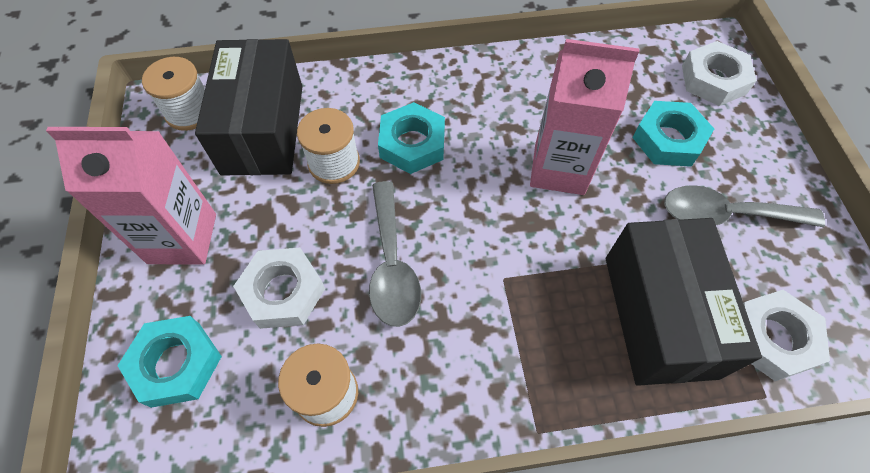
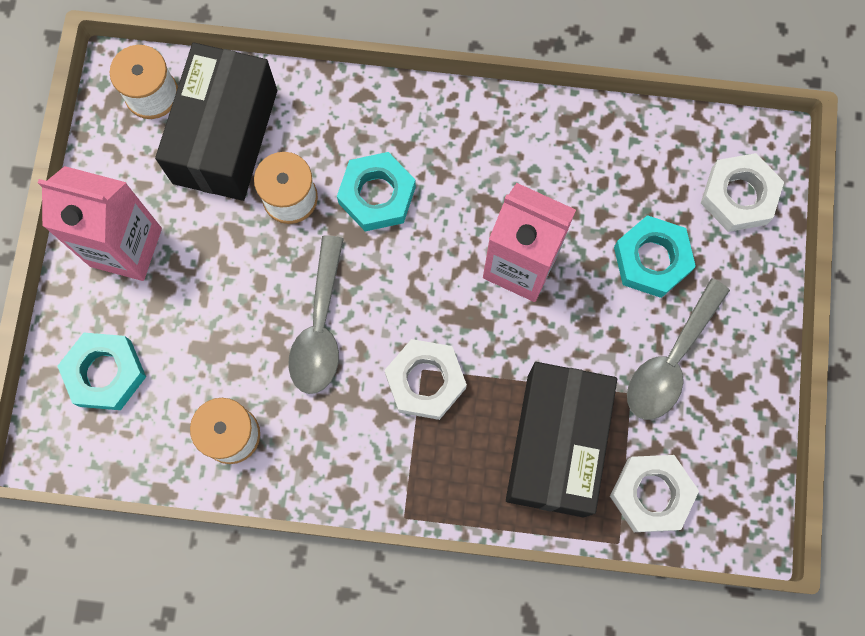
camera: 15 degrees right, 15 degrees up
white nut [233,248,325,329] -> white nut moved to [384,339,467,420]
grey spoon [664,185,825,227] -> grey spoon turned 75 degrees counterclockwise [627,279,730,420]

